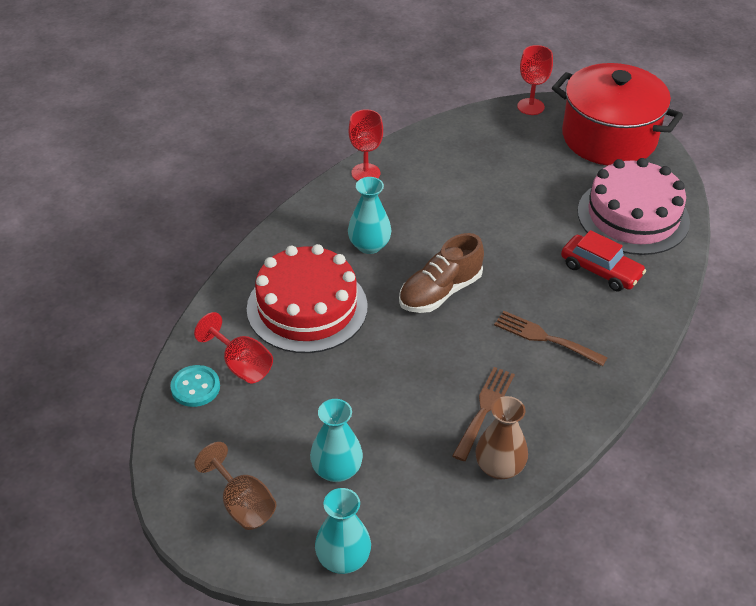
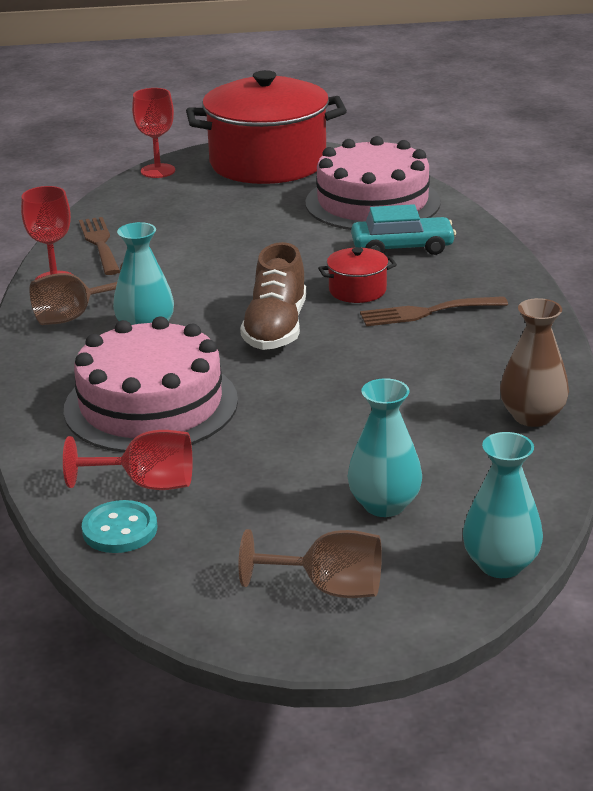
camera: 40 degrees left, 15 degrees down
red cake [247,244,368,353] -> pink cake [64,317,238,453]
brown fork [452,367,515,461] -> brown fork moved to [79,217,120,275]
red car [561,230,646,291] -> turquoise car [351,204,456,255]
none -> brown goblet [30,263,123,325]
none -> red pot [318,247,397,303]

